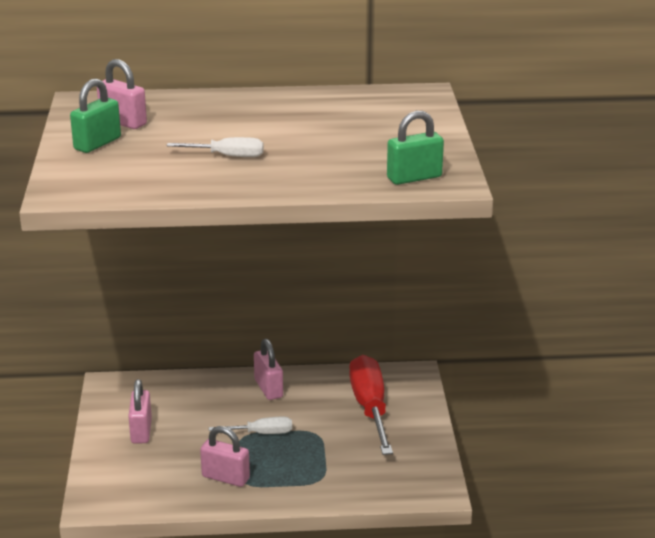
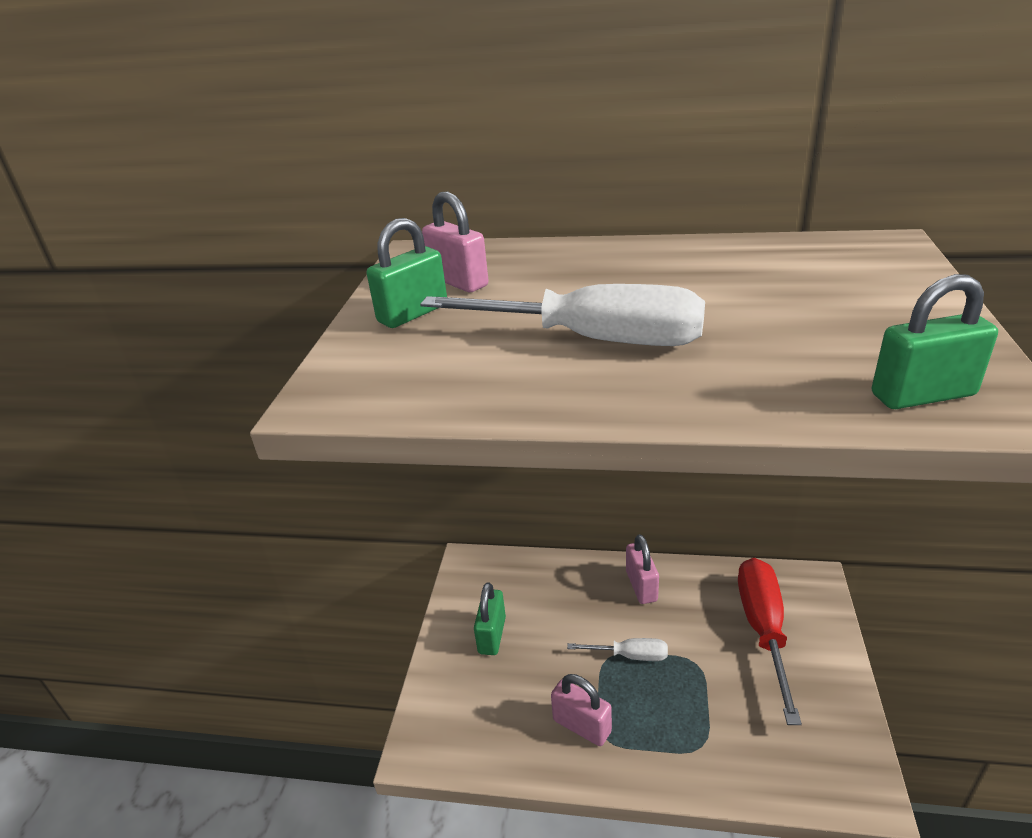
camera: 15 degrees right, 5 degrees up
pink padlock [128,379,152,444] -> green padlock [474,582,506,655]
white screwdriver [166,137,264,157] -> white screwdriver [420,284,705,346], size x1.91

